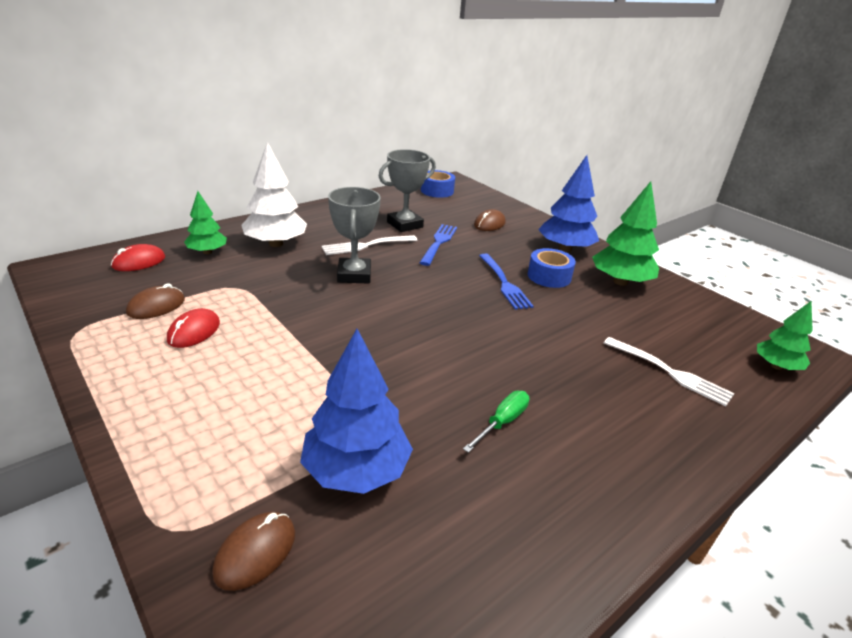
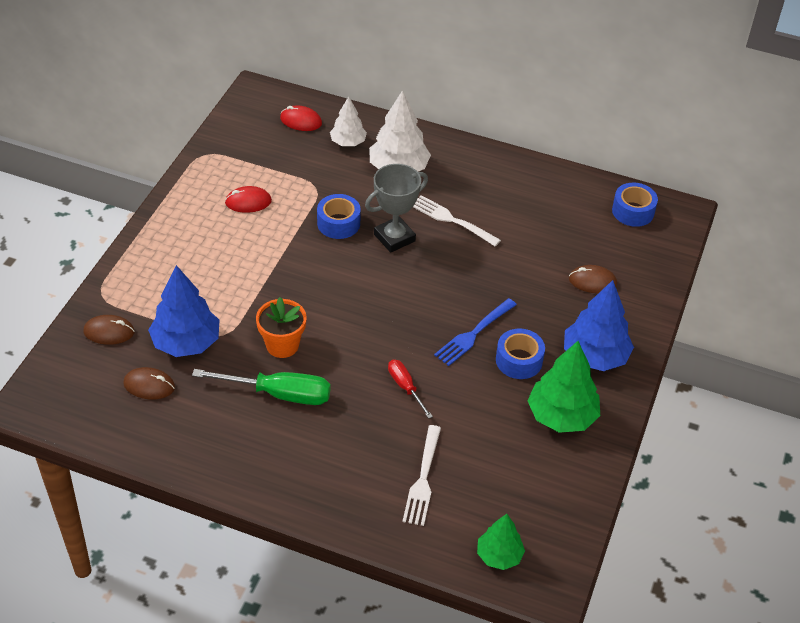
camera: 60 degrees right, 15 degrees up
brown mouse [126,283,185,319] -> brown mouse moved to [123,367,175,400]
green tree [184,191,227,254] -> white tree [330,96,367,146]
grey trophy [379,149,436,232] -> none
blue fork [419,224,457,266] -> none
green screwdriver [463,391,529,453] -> green screwdriver [192,369,331,405], size x1.76
none -> orange flower pot [256,297,307,358]
none -> blue tape [317,194,361,239]
none -> red screwdriver [388,360,433,419]

